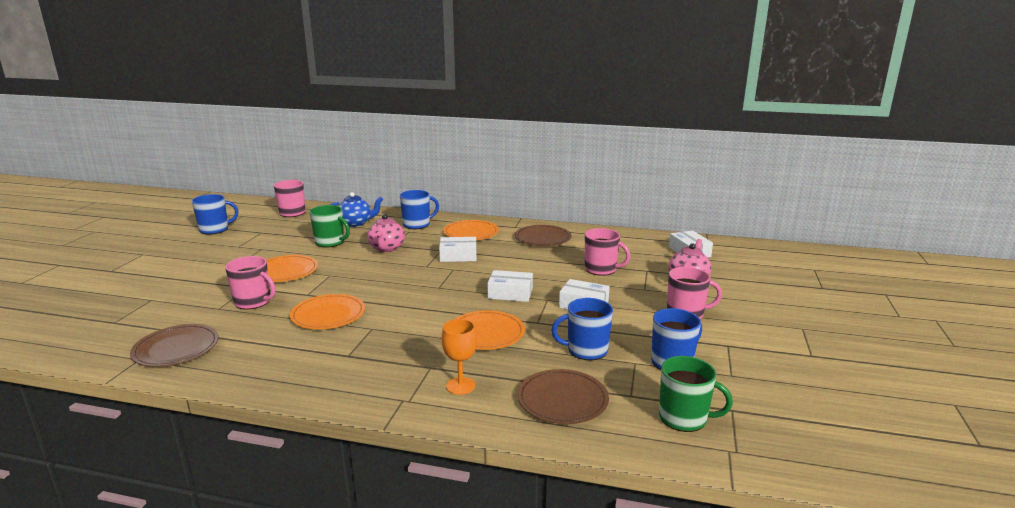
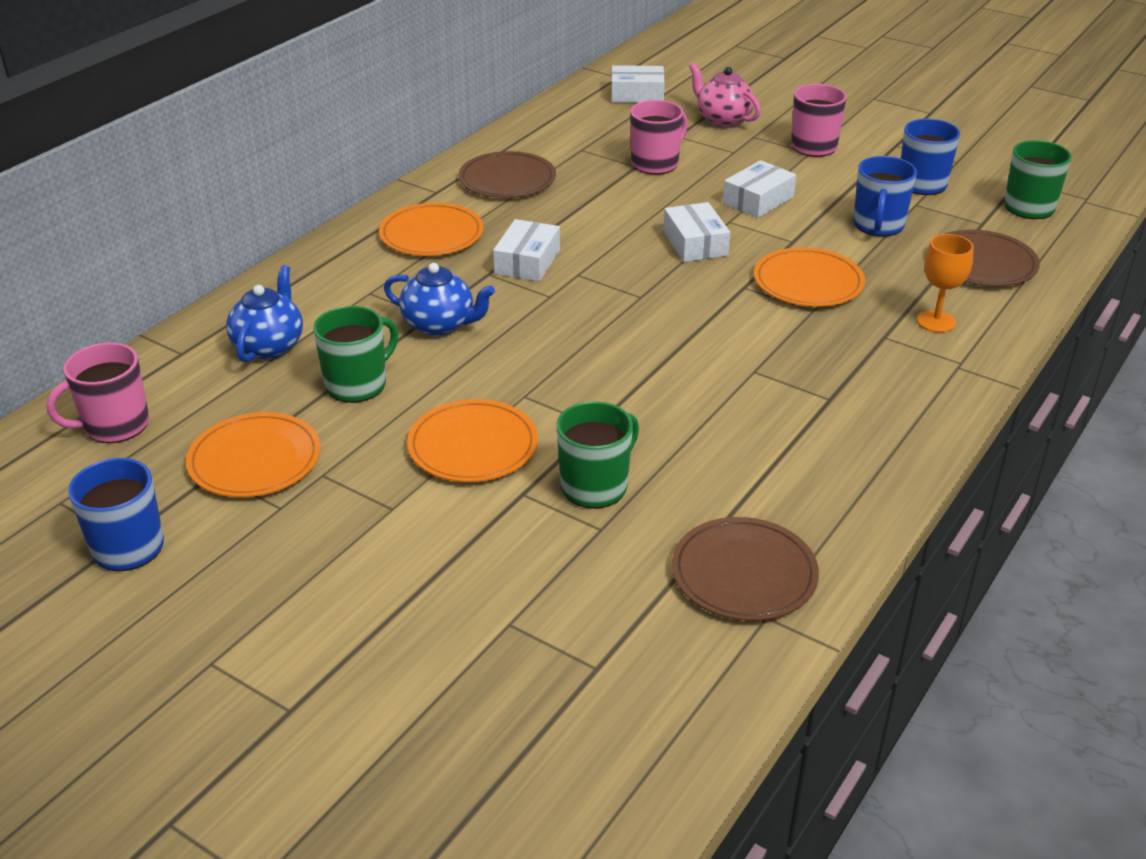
camera: 70 degrees left, 15 degrees up
pink mug [225,256,276,310] -> green mug [557,401,639,509]
orange plate [290,294,365,329] -> orange plate moved to [186,412,321,497]
pink teapot [367,214,405,252] -> blue teapot [384,263,495,336]
blue mug [400,190,439,229] -> none
white box [488,270,533,302] -> white box turned 45 degrees counterclockwise [663,202,730,262]

